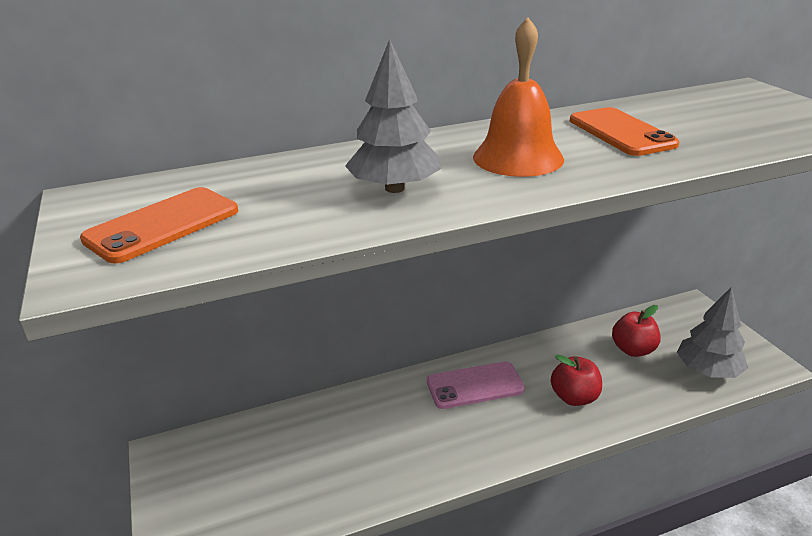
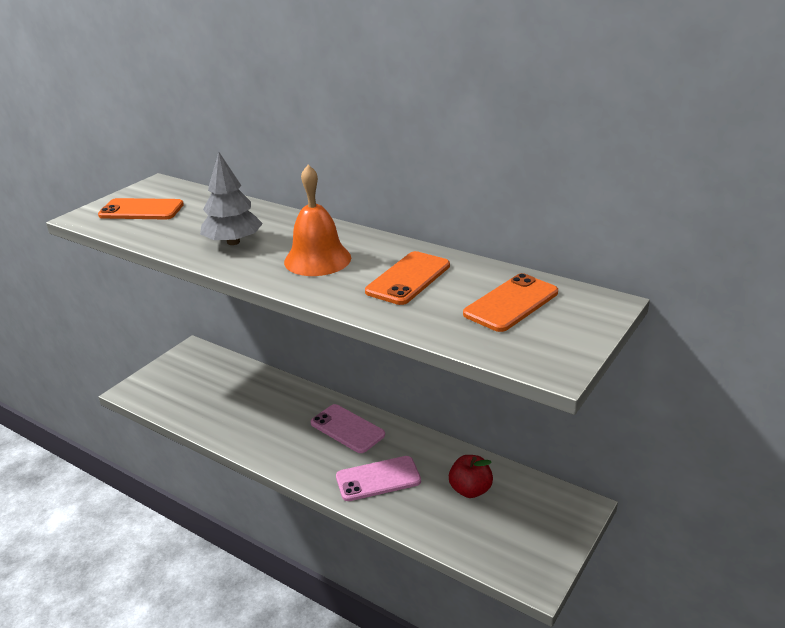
camera: 55 degrees right, 0 degrees up
red apple [551,355,602,406] -> pink phone [336,456,421,501]
grey tree [677,287,748,378] -> none
none -> orange phone [463,273,558,332]

